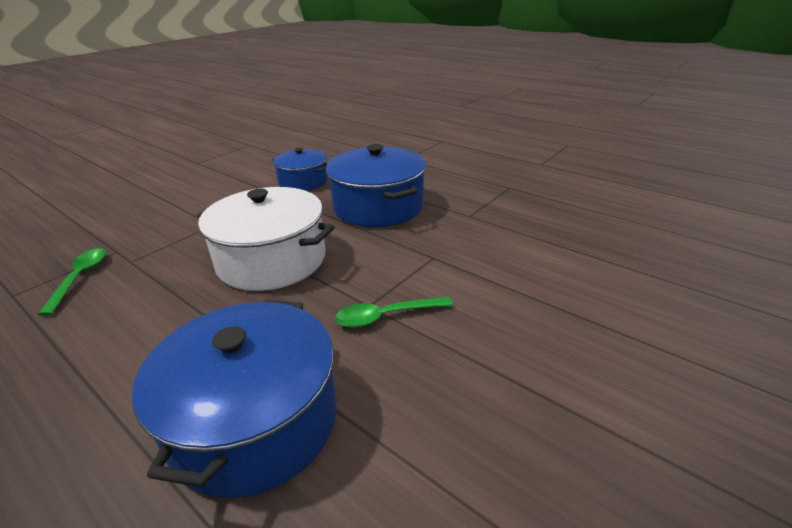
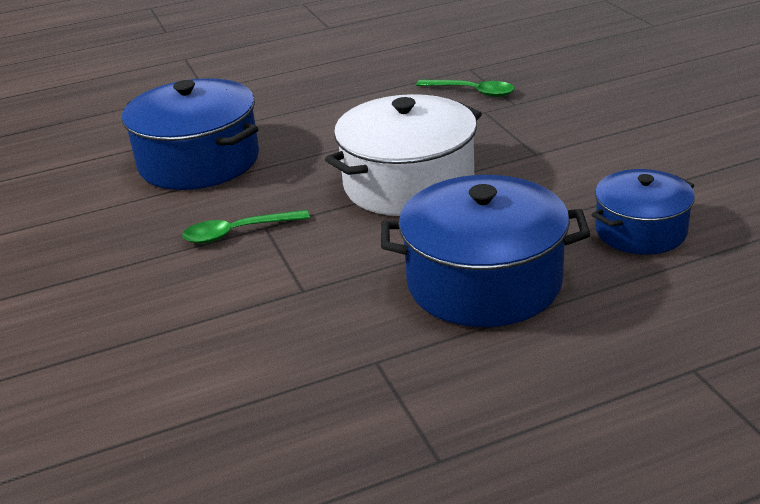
camera: 120 degrees right, 0 degrees up
green spoon [335,296,453,328] -> green spoon turned 120 degrees counterclockwise [182,210,310,243]

